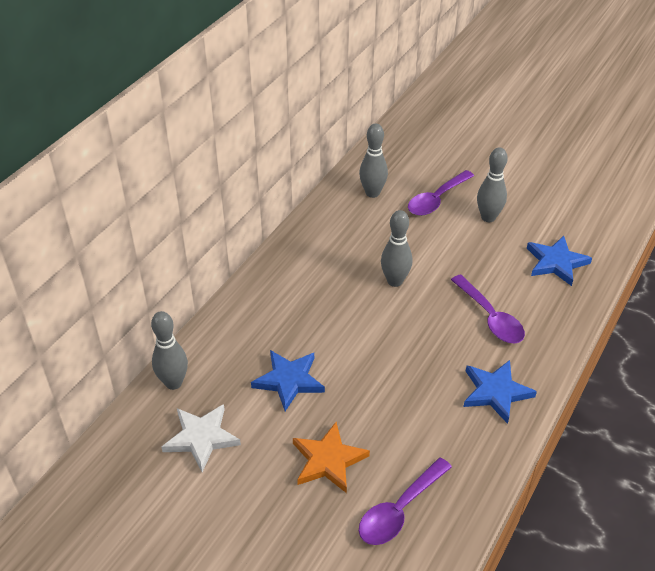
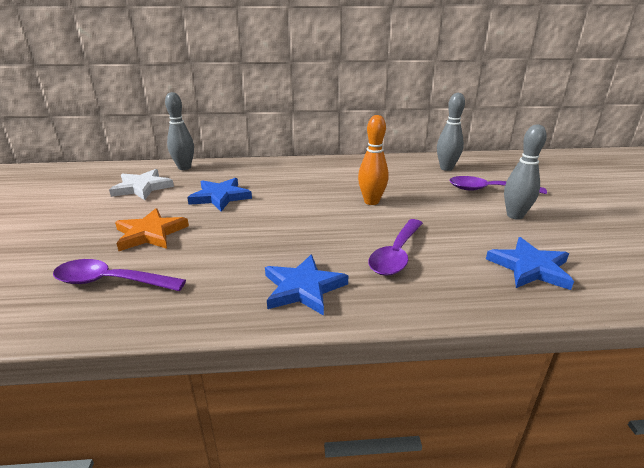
camera: 55 degrees right, 15 degrees down
grey bowling pin [381,210,412,287] -> orange bowling pin [358,115,389,205]

